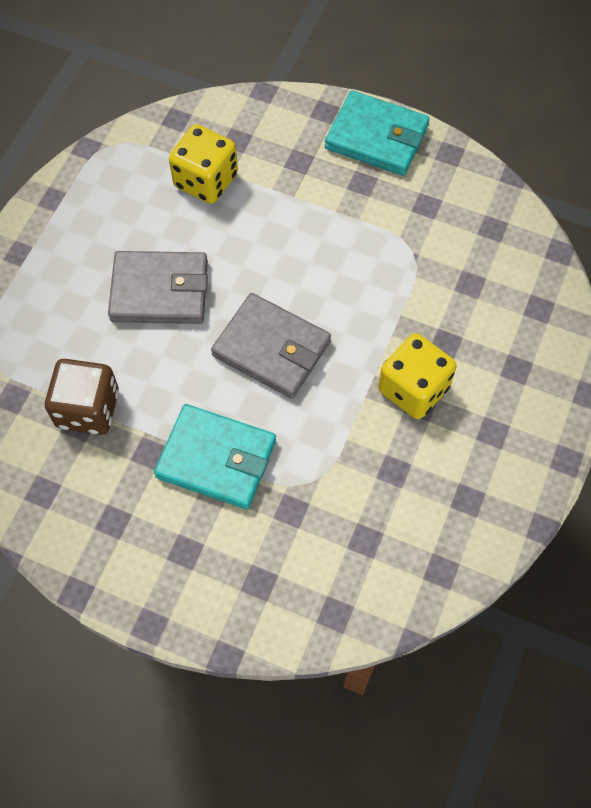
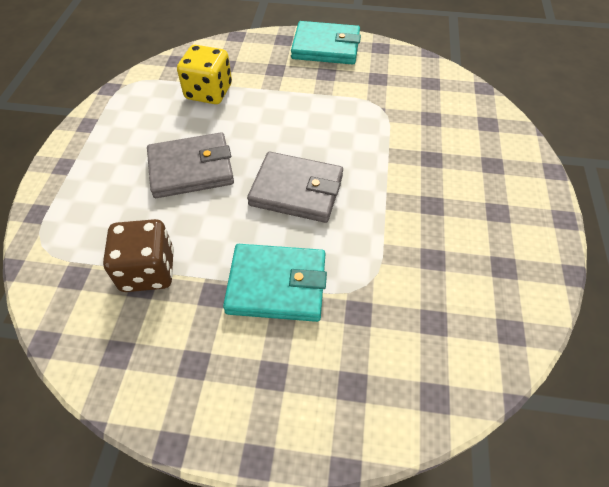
camera: 15 degrees left, 10 degrees down
yellow dice [378,333,457,419] -> none

